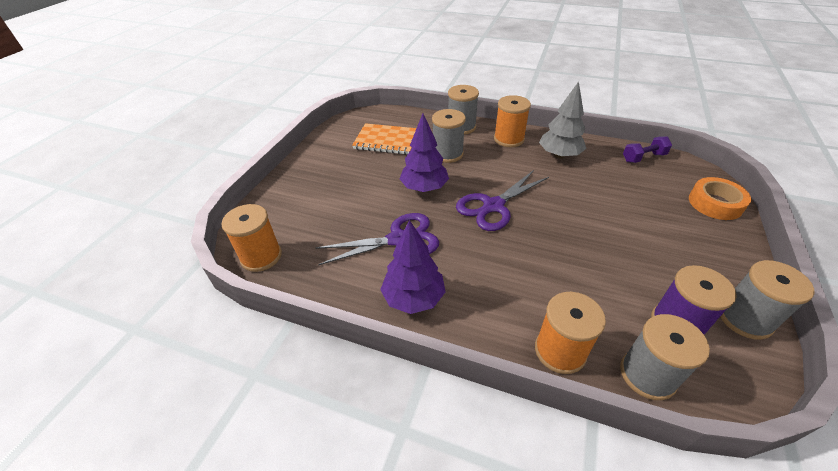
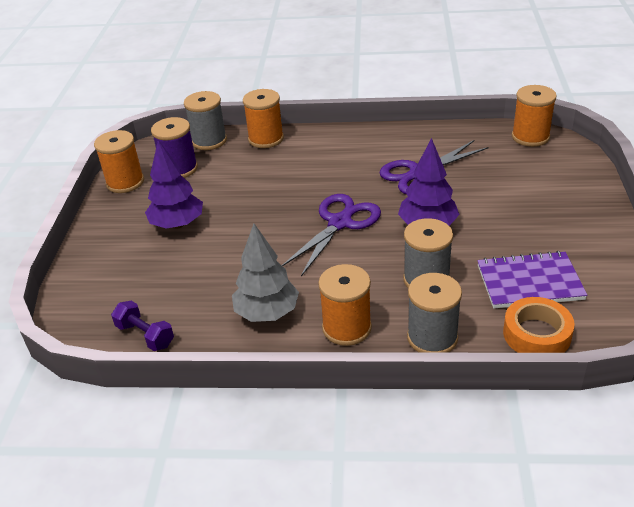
camera: 165 degrees right, 5 degrees down
orange notebook [352,123,416,155] -> purple notebook [477,251,587,308]
purple tree [380,220,446,314] -> purple tree moved to [145,140,203,229]
purple dumbbell [623,136,672,163] -> purple dumbbell turned 75 degrees clockwise [111,301,174,351]
orange tape [689,177,751,220] -> orange tape moved to [503,297,575,353]
grey spool [720,260,814,340] -> orange spool [94,130,144,193]

